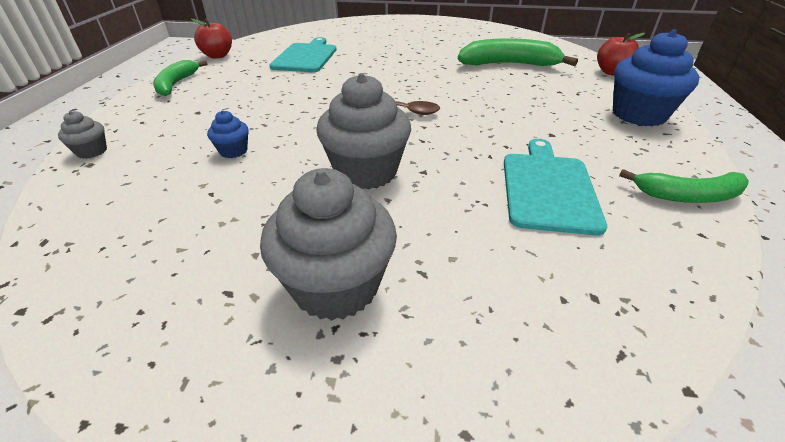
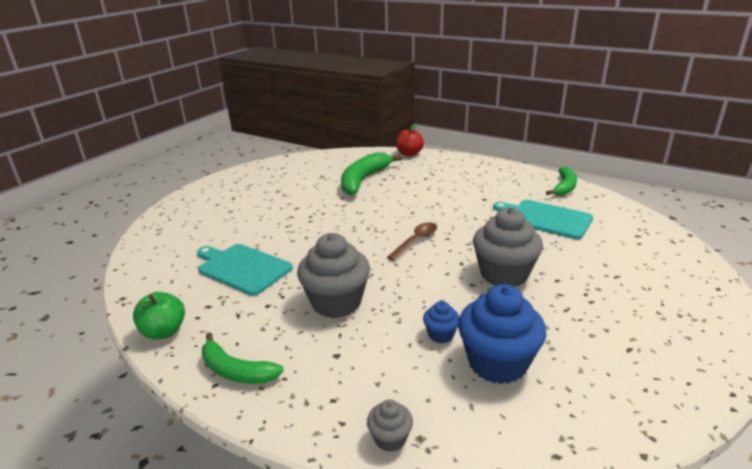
camera: 65 degrees left, 10 degrees down
red apple [191,19,232,59] -> green apple [133,292,185,340]
grey cupcake [260,168,397,321] -> grey cupcake moved to [297,233,370,318]
blue cupcake [613,29,699,127] -> blue cupcake moved to [458,284,546,384]

